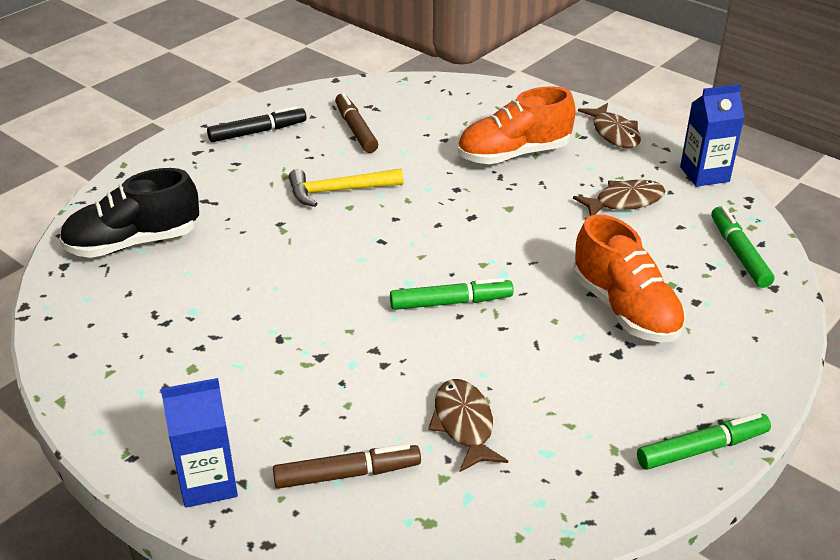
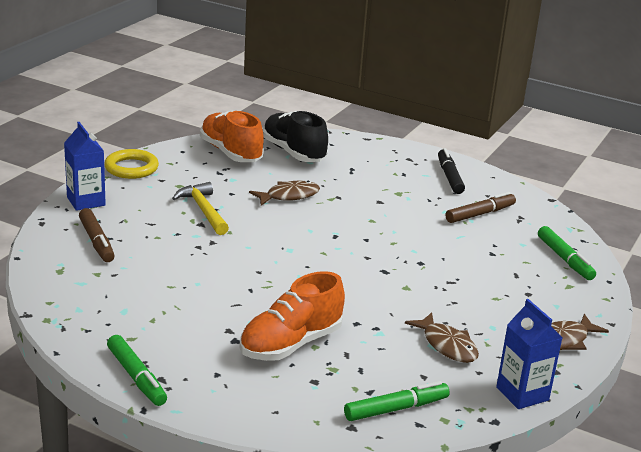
camera: 75 degrees right, 10 degrees down
black marker [207,106,306,142] -> black marker turned 150 degrees counterclockwise [438,148,465,194]
yellow hammer [289,169,404,207] -> yellow hammer moved to [172,182,229,235]
green marker [390,278,514,310] -> green marker moved to [538,226,596,280]
brown fish [428,379,508,472] -> brown fish moved to [249,181,320,206]
orange shoe [458,86,576,164] -> orange shoe moved to [200,110,264,162]
none -> yellow ring [104,149,159,179]

